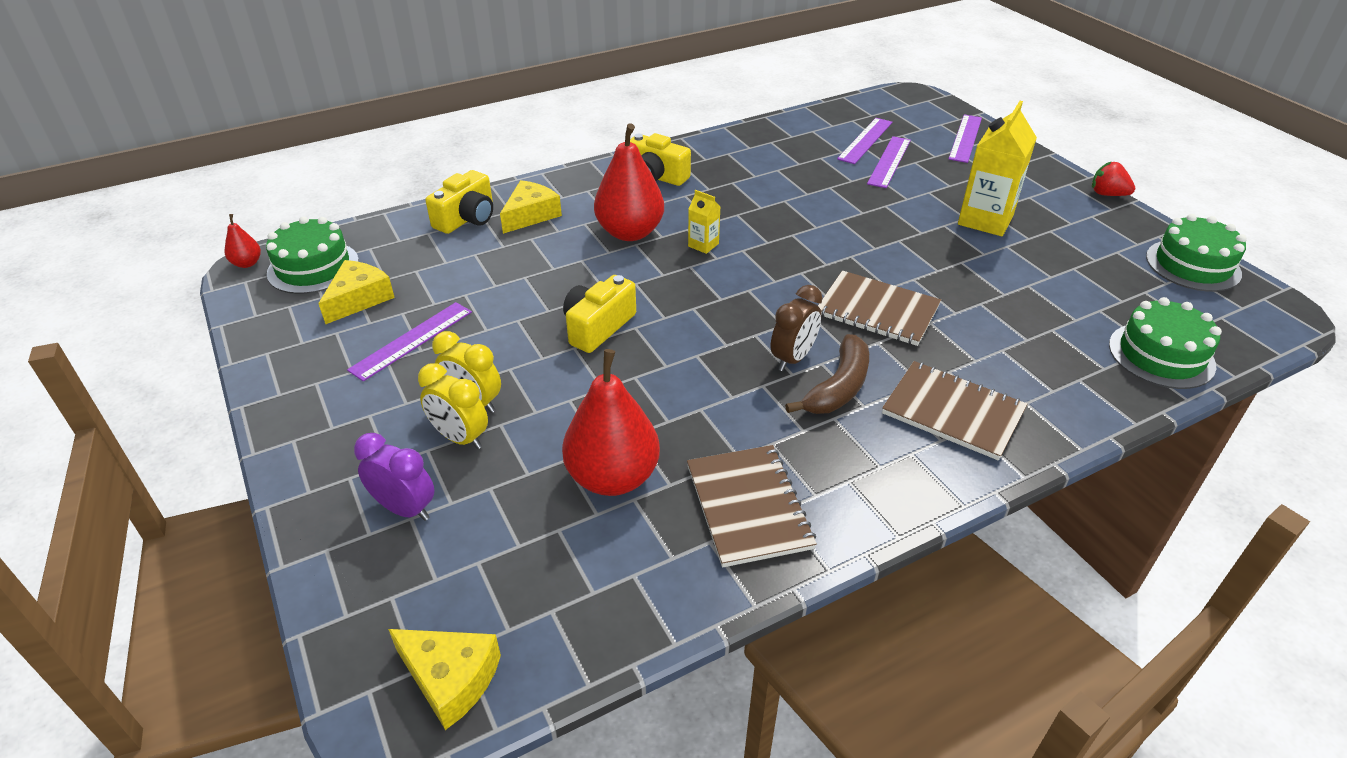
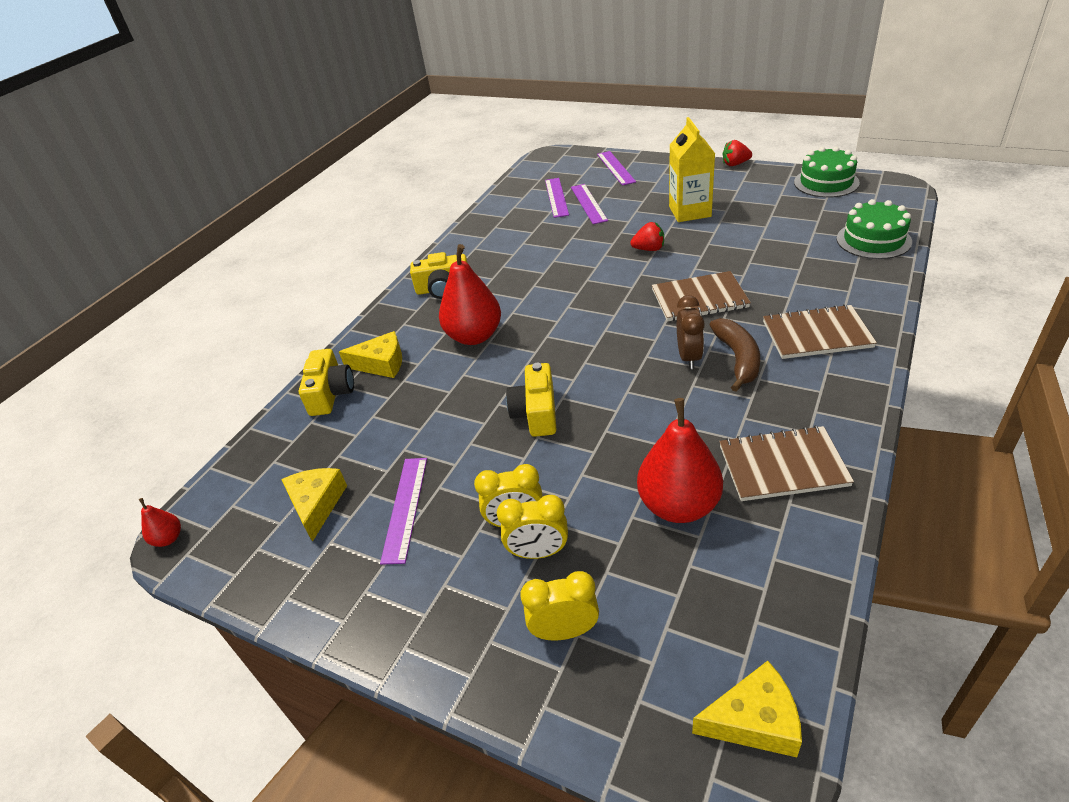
camera: 30 degrees left, 0 degrees up
green cake [266,216,359,294] -> none
purple clock [354,433,435,521] -> yellow clock [520,571,599,641]
yellow cheese [500,180,562,234] -> yellow cheese turned 90 degrees clockwise [339,331,402,378]
brown notebook [687,445,817,567] -> brown notebook turned 45 degrees counterclockwise [719,426,854,501]
yellow carton [688,190,721,254] -> none
none -> red strawberry [630,222,664,251]

